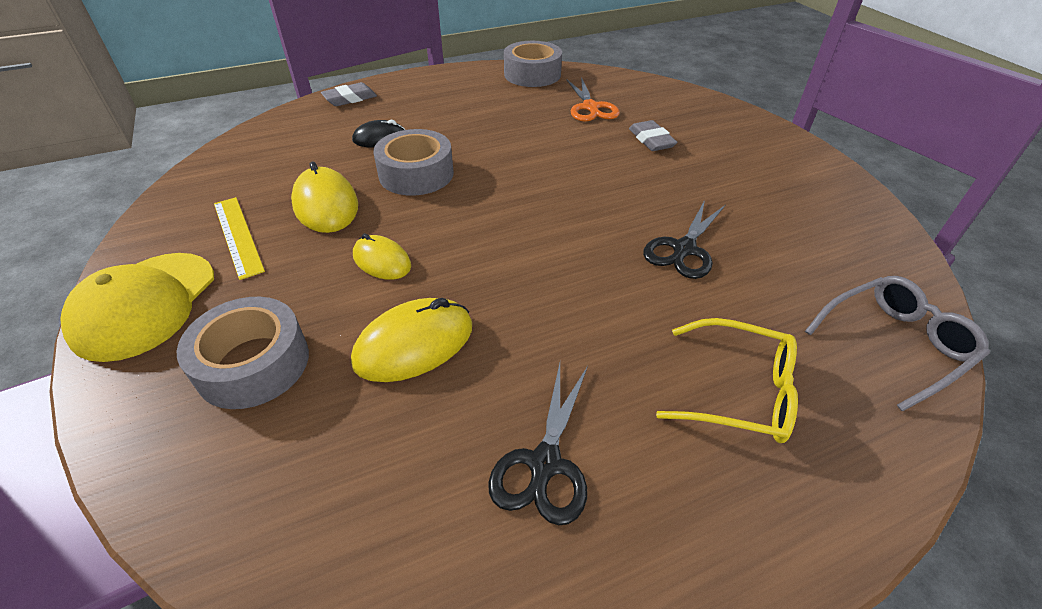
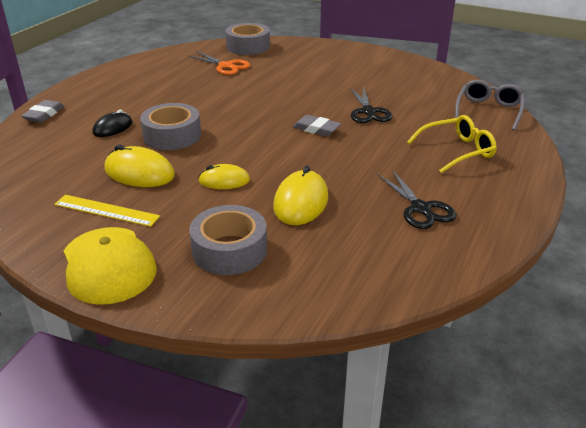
camera: 40 degrees left, 10 degrees down
grey tape [504,41,562,87] -> grey tape moved to [225,23,270,55]
grey eraser [629,120,678,151] -> grey eraser moved to [293,115,341,136]

